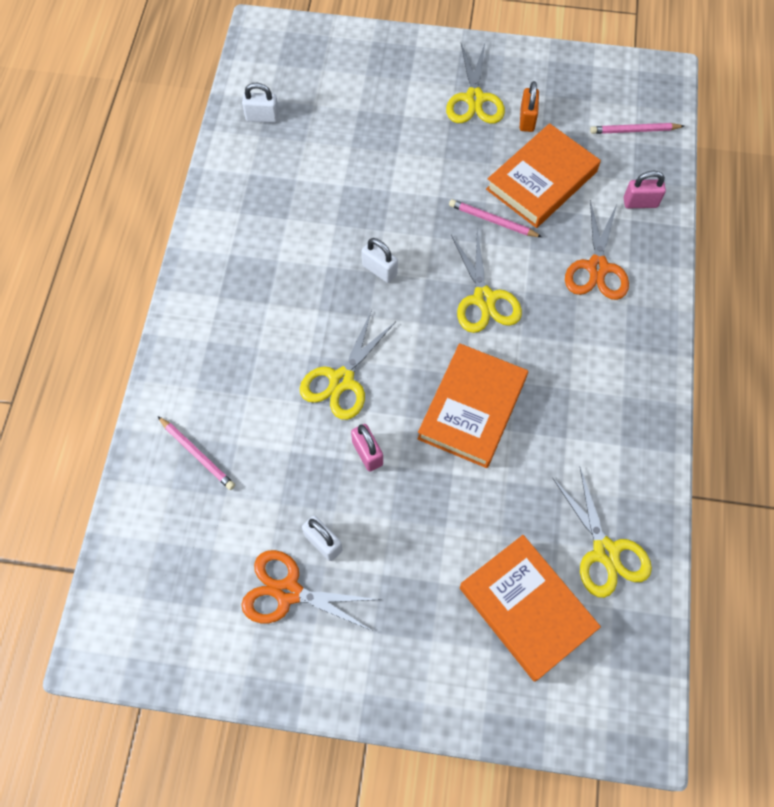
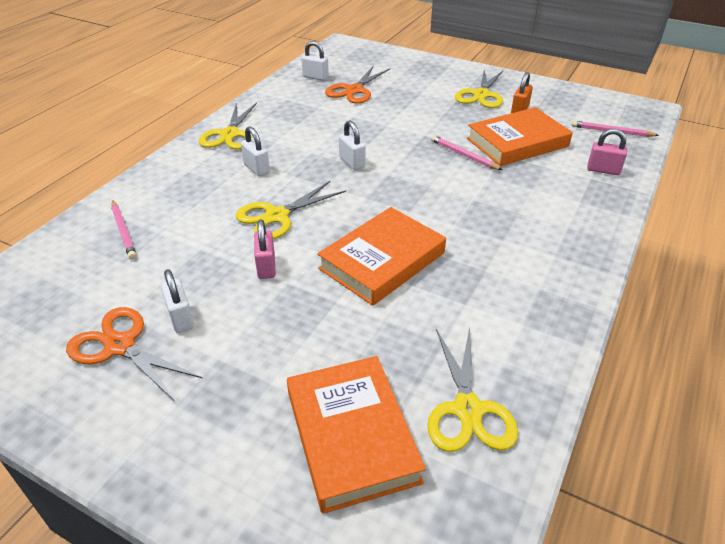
camera: 20 degrees right, 25 degrees down
yellow scissors [451,230,522,333] -> yellow scissors moved to [199,102,257,150]
orange scissors [565,200,629,300] -> orange scissors moved to [325,66,390,104]
none -> white padlock [241,126,270,176]

